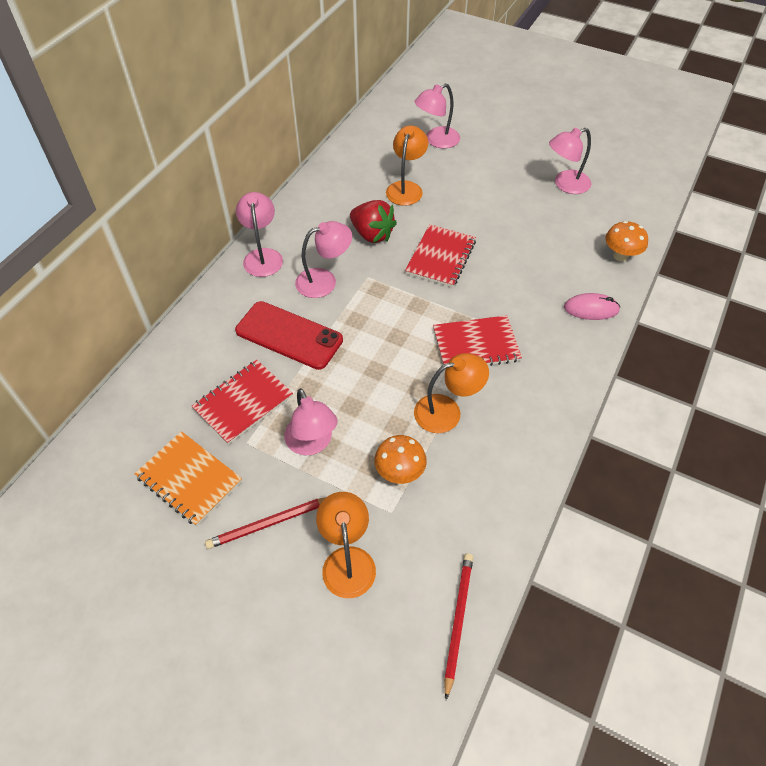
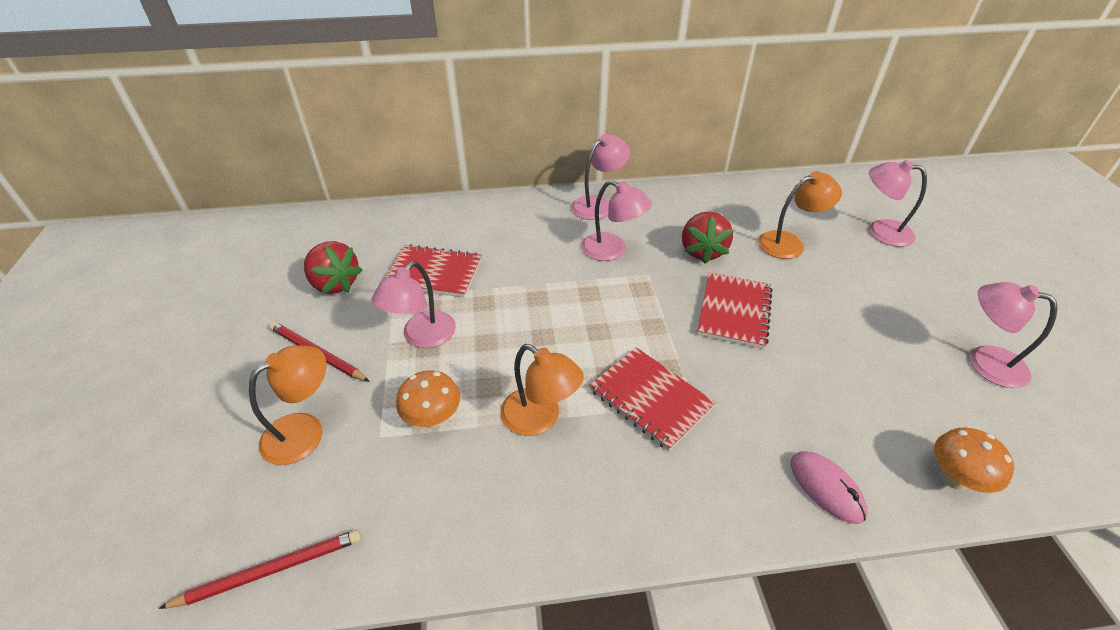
camera: 55 degrees right, 10 degrees down
orange notebook [134,431,242,526] -> red strawberry [304,241,362,294]
red phone [235,301,343,370] -> none
red notebook [405,224,476,287] -> red notebook turned 60 degrees counterclockwise [697,272,773,349]

